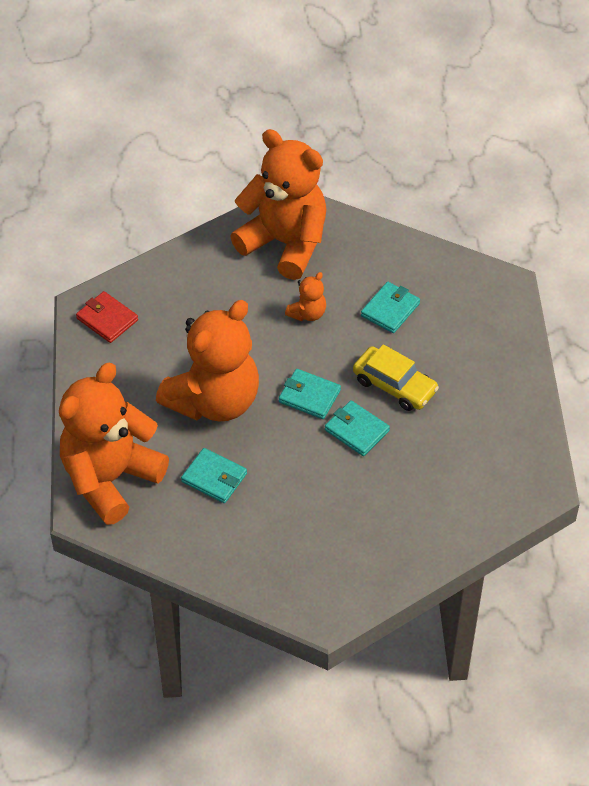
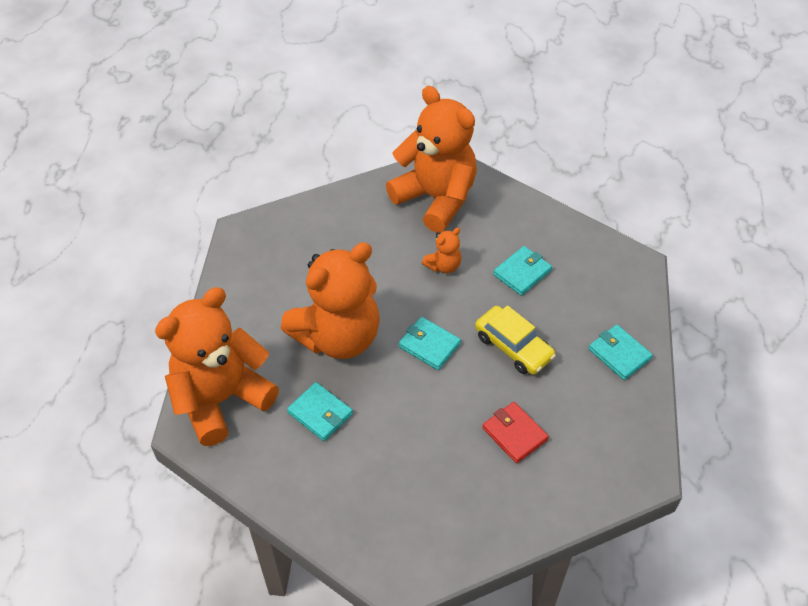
camera: 10 degrees right, 0 degrees up
red wallet [76,291,138,343] -> red wallet moved to [482,402,549,463]
turquoise wallet [325,400,390,456] -> turquoise wallet moved to [589,325,653,380]

